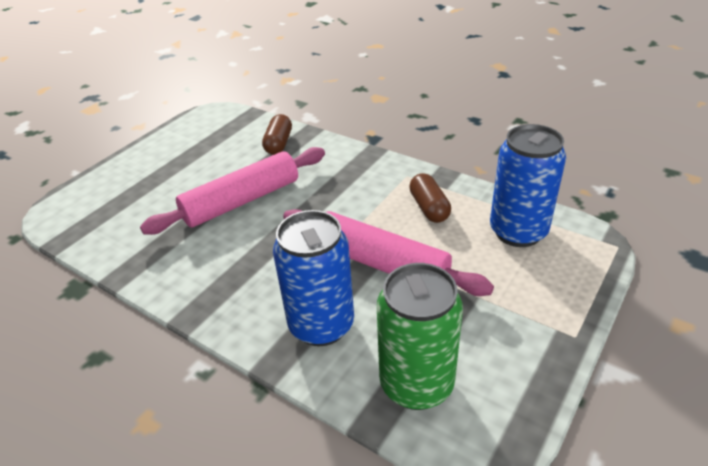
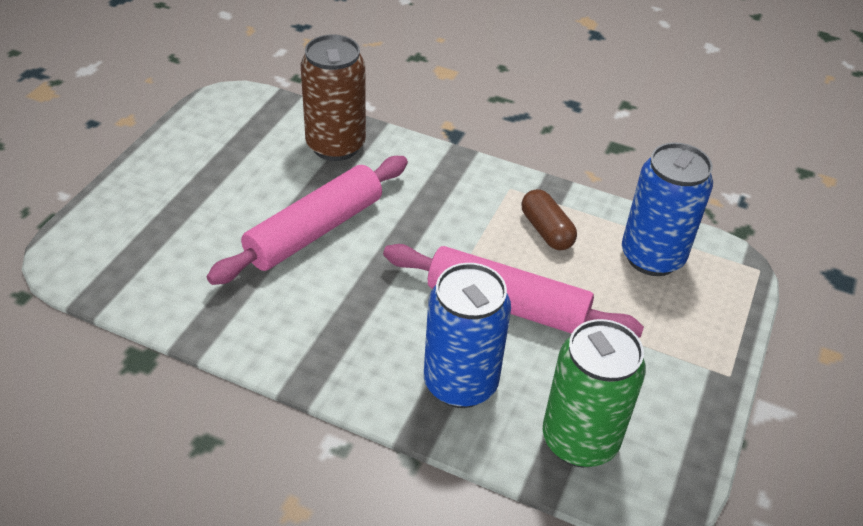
camera: 15 degrees left, 5 degrees up
brown capsule [262,114,292,155] -> brown can [301,34,366,161]

